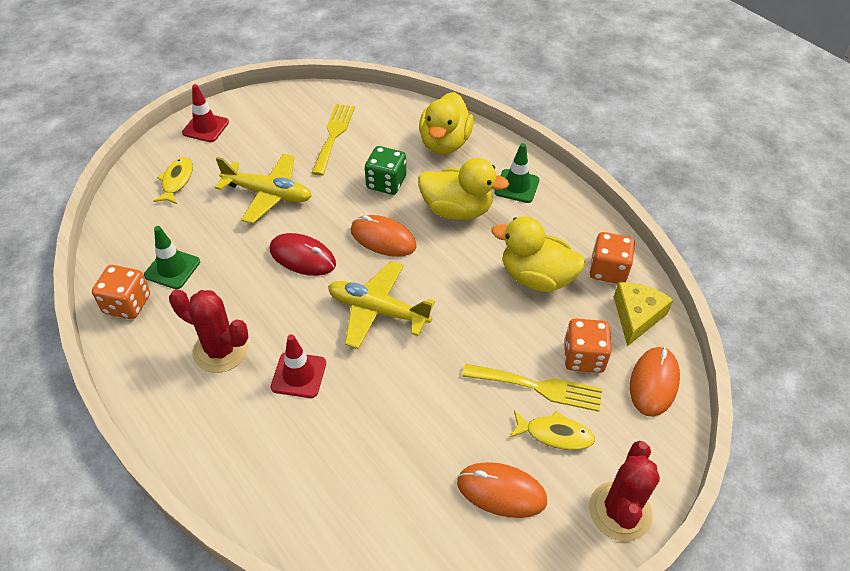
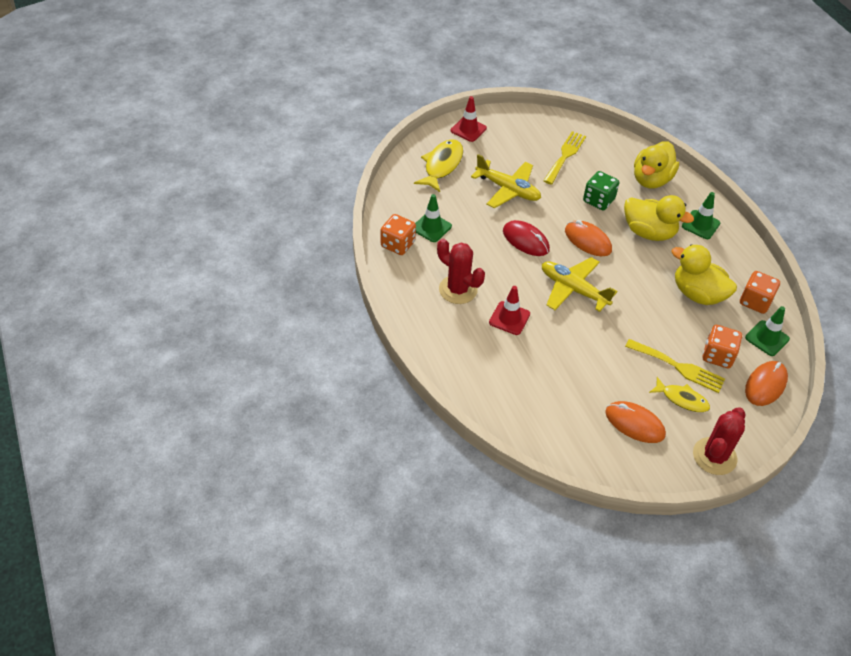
camera: 15 degrees right, 0 degrees up
yellow fish [153,157,193,204] -> yellow fish [414,139,463,192], size x1.55
yellow cheese [614,282,674,347] -> green traffic cone [745,306,790,356]

